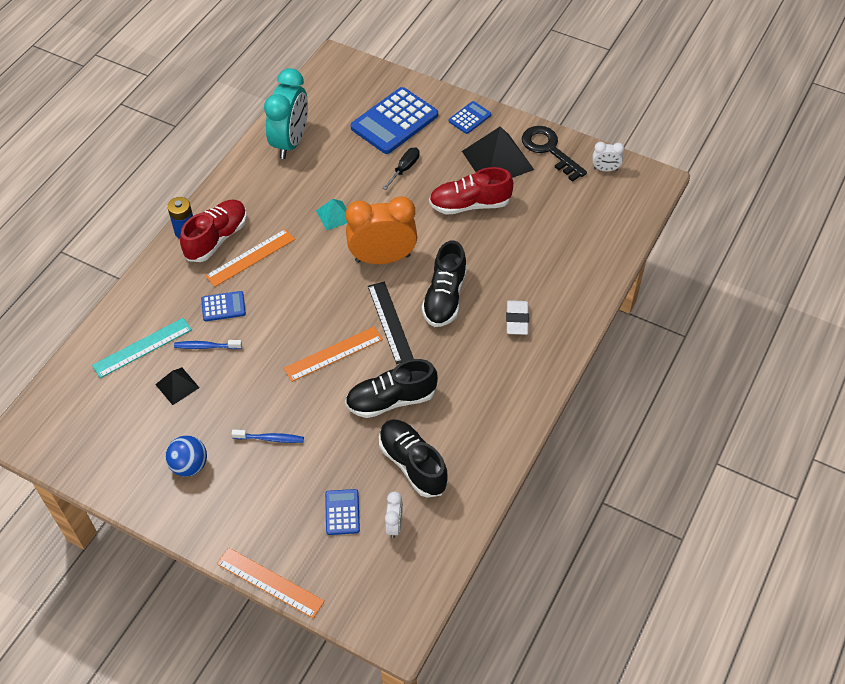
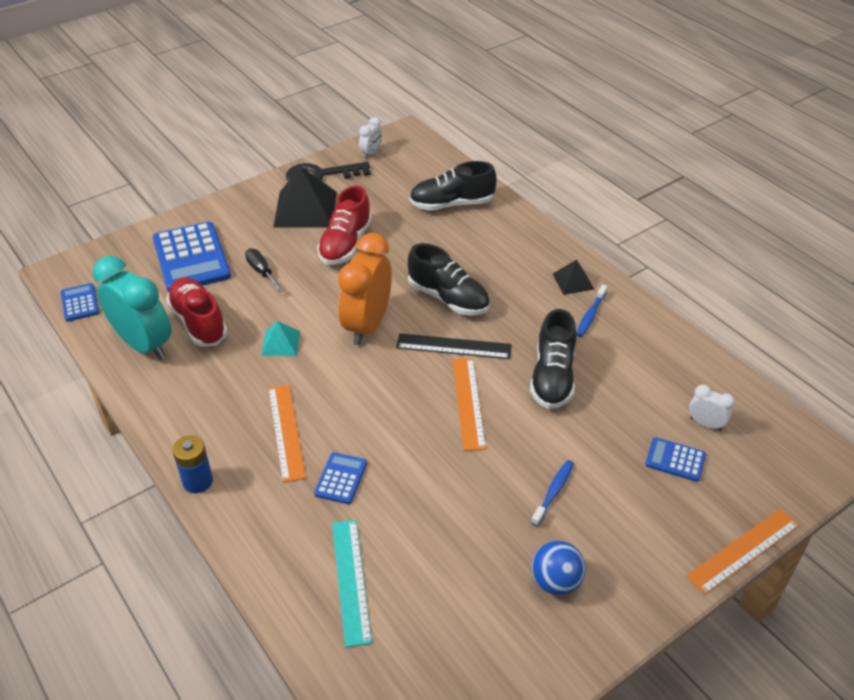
camera: 65 degrees left, 10 degrees down
black pyramid [155,367,199,405] -> black pyramid moved to [553,259,594,295]
blue toothbrush [174,340,242,349] -> blue toothbrush moved to [576,285,607,337]
red shoe [180,200,247,262] -> red shoe moved to [166,277,228,347]
black shoe [379,419,448,498] -> black shoe moved to [409,161,496,210]
blue calculator [449,101,491,134] -> blue calculator moved to [61,283,99,322]
white eraser [506,300,529,335] -> none

